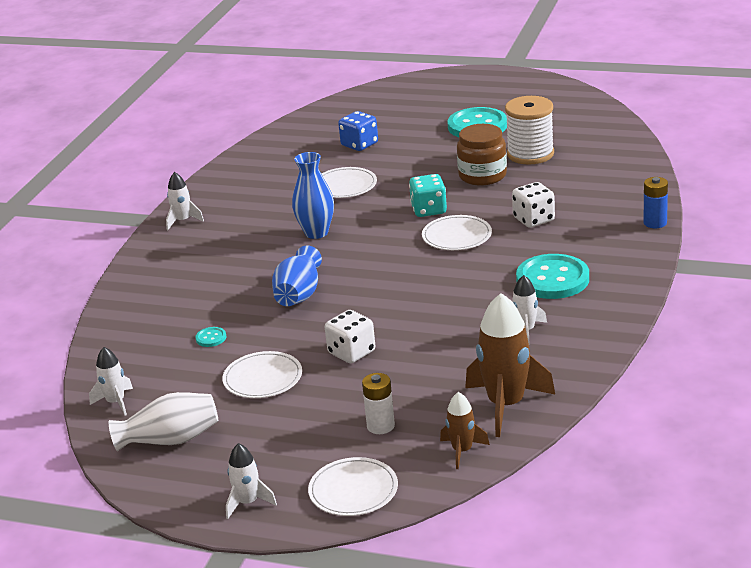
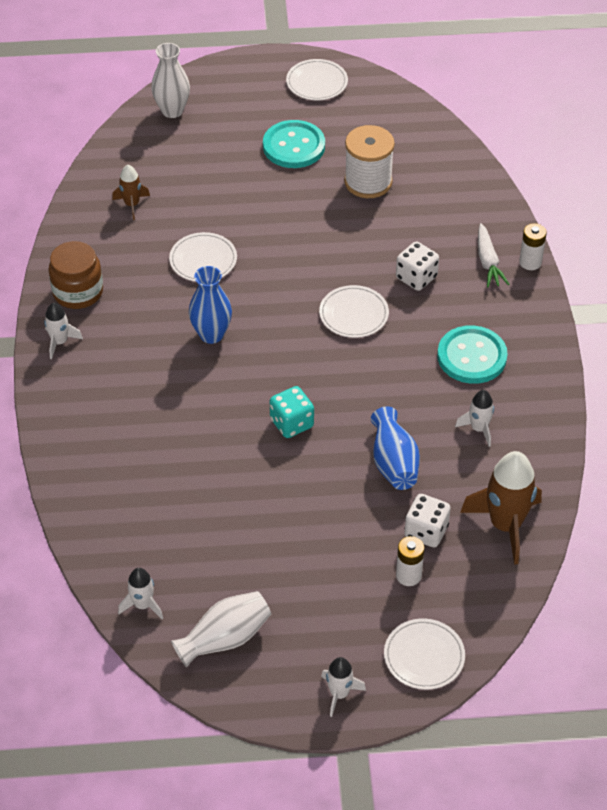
camera: 25 degrees left, 20 degrees up
turquoise button [195,327,227,347] -> none
white plate [222,351,302,398] -> white plate moved to [286,59,348,100]
blue vase [272,246,322,306] -> blue vase moved to [371,407,420,490]
white dice [325,310,375,363] -> white dice moved to [404,494,451,548]
blue dice [338,111,378,151] -> none
turquoise dice [409,174,447,217] -> turquoise dice moved to [270,386,314,438]
brown rocket [440,392,490,469] -> brown rocket moved to [112,165,150,220]
brown jar [457,124,507,185] -> brown jar moved to [49,241,103,309]
blue battery [643,177,668,228] -> white battery [519,223,547,270]
none -> white vase [151,43,190,118]
none -> white carrot [478,223,509,287]

